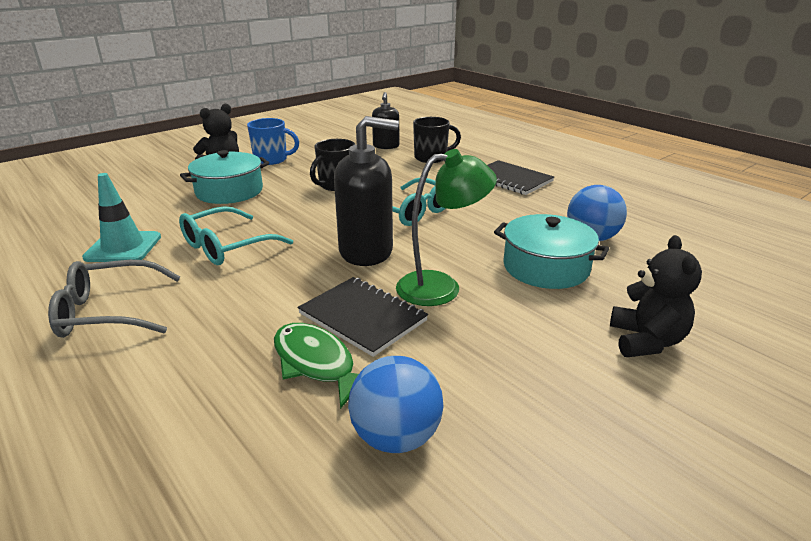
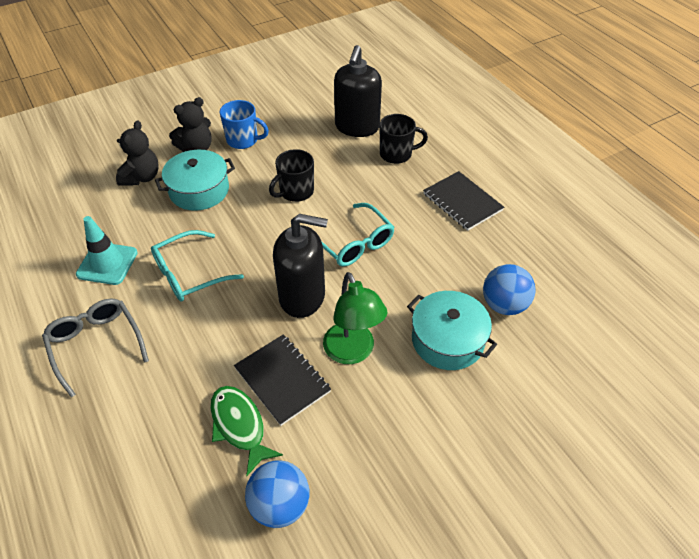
camera: 10 degrees right, 20 degrees up
grey glasses [48,260,180,338] -> grey glasses turned 60 degrees clockwise [42,299,149,398]
black soap dispenser [372,92,399,149] -> black soap dispenser [334,45,382,137], size x1.70
green lamp [396,149,497,306] -> green lamp turned 75 degrees clockwise [323,272,387,364]
black teddy bear [610,235,702,357] -> black teddy bear moved to [116,120,159,185]

